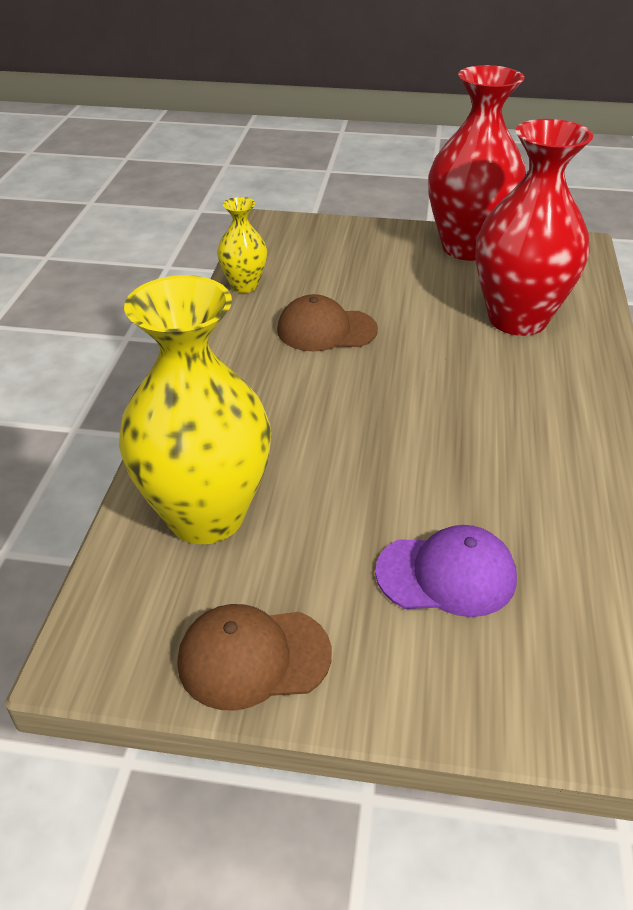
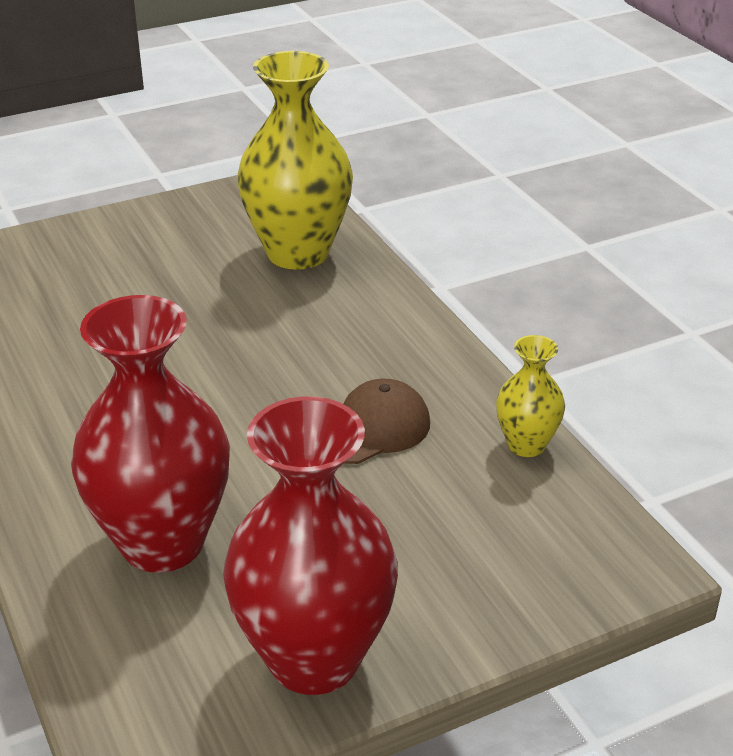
camera: 145 degrees right, 5 degrees down
brown cap [177,604,332,710] -> none
purple cap [375,525,517,617] -> none

